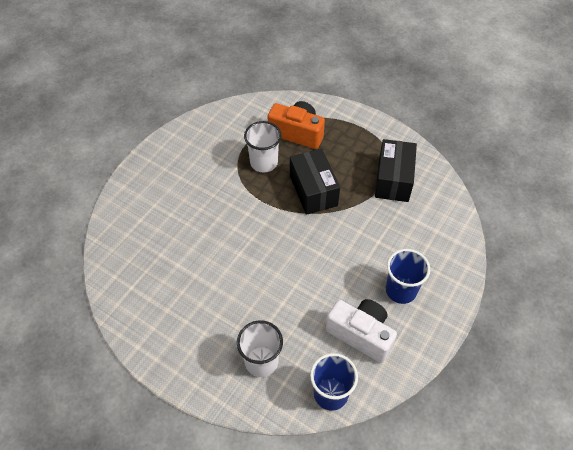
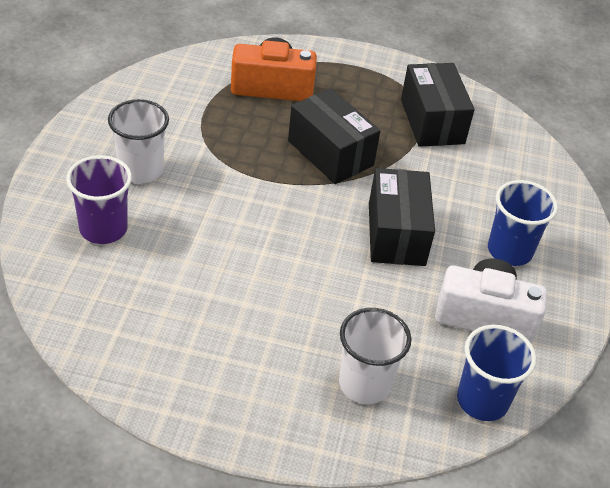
camera: 25 degrees left, 10 degrees down
white cup [244,121,282,172] -> white cup moved to [108,99,169,184]
none -> purple cup [66,155,132,244]
none -> black box [369,168,435,266]

